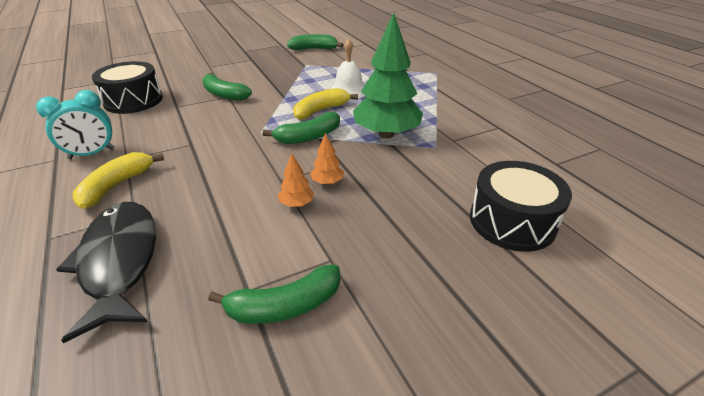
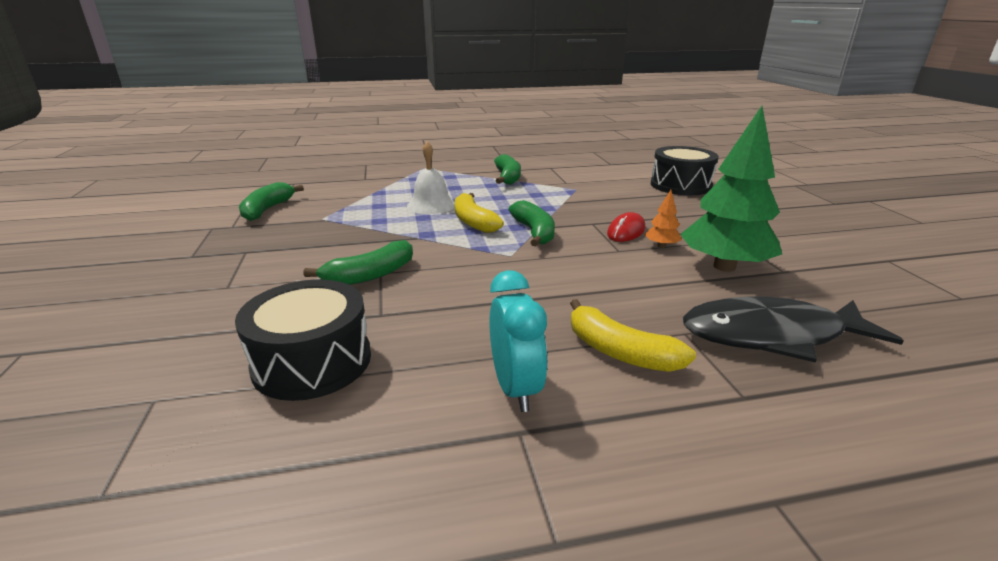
camera: 75 degrees left, 10 degrees down
green banana [208,265,341,324] -> green banana moved to [494,154,521,185]
orange tree [310,133,344,185] -> red mouse [607,212,645,242]
green tree [353,13,423,138] -> green tree moved to [680,106,782,272]

